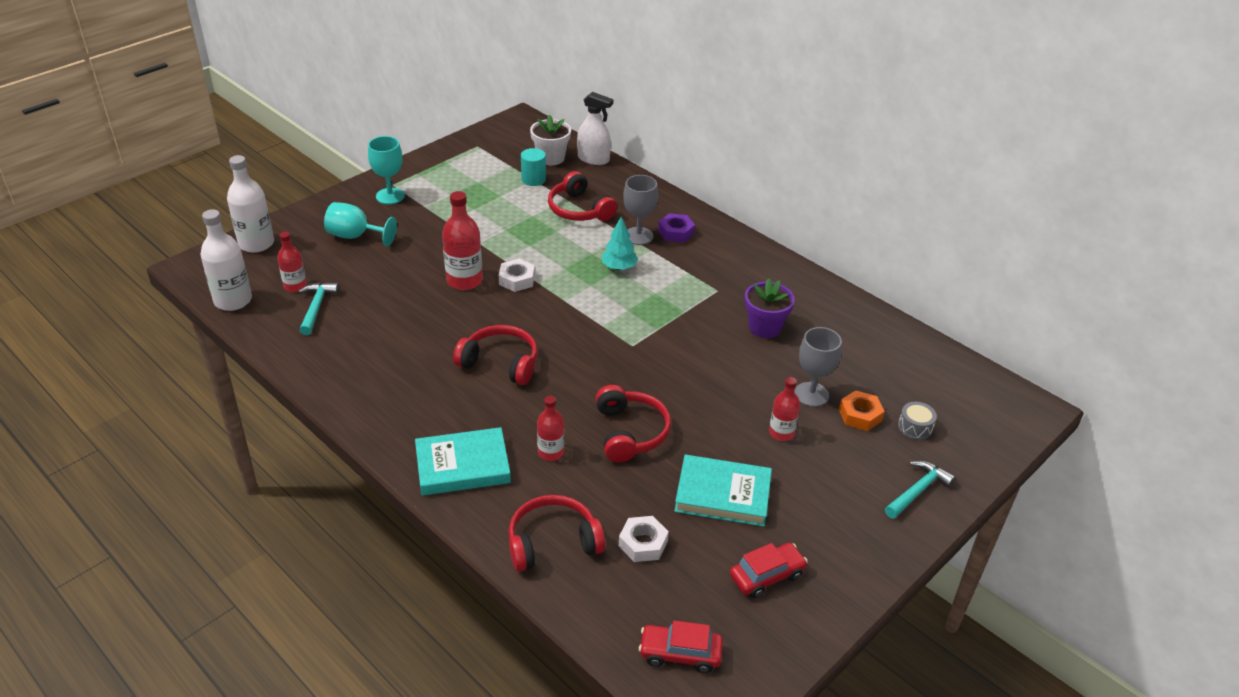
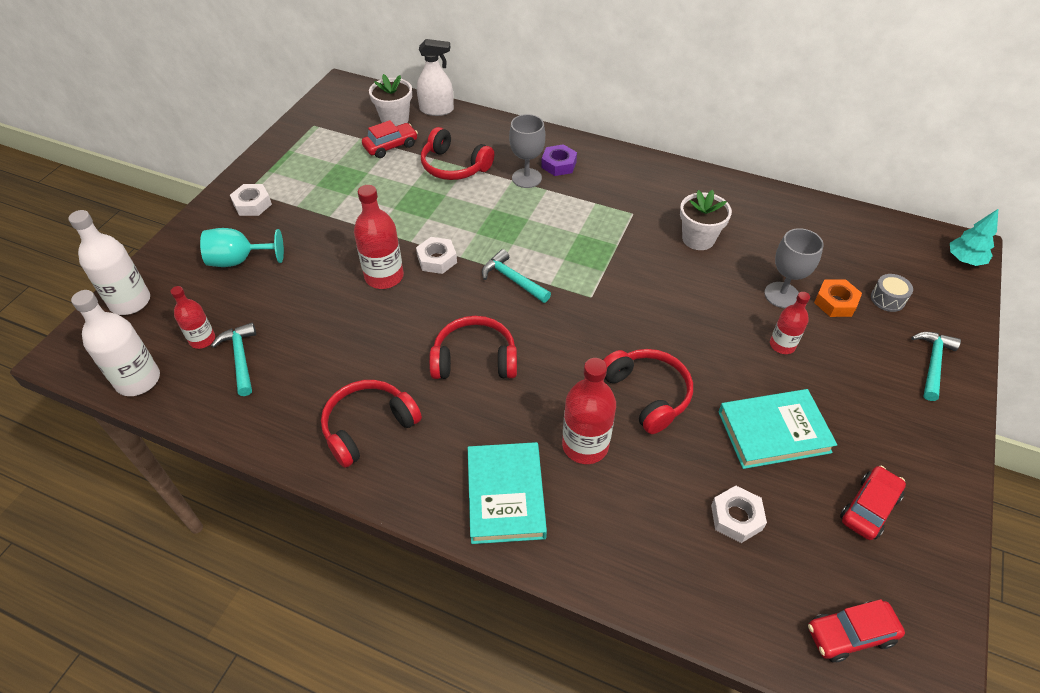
camera: 20 degrees left, 10 degrees up
turquoise goblet [368,136,405,204] -> white nut [230,184,272,216]
turquoise book [415,427,511,496] -> turquoise book turned 60 degrees counterclockwise [468,442,547,544]
red headphones [508,495,605,572] -> red headphones moved to [321,380,422,468]
turquoise cylinder [521,148,546,186] -> red car [362,120,418,158]
red bottle [537,395,564,461] -> red bottle [562,358,616,464], size x1.62
turquoise tree [602,217,638,270] -> turquoise tree moved to [950,209,998,266]
purple flower pot [745,278,795,338] -> white flower pot [680,190,732,250]
none -> turquoise hammer [482,249,551,303]

